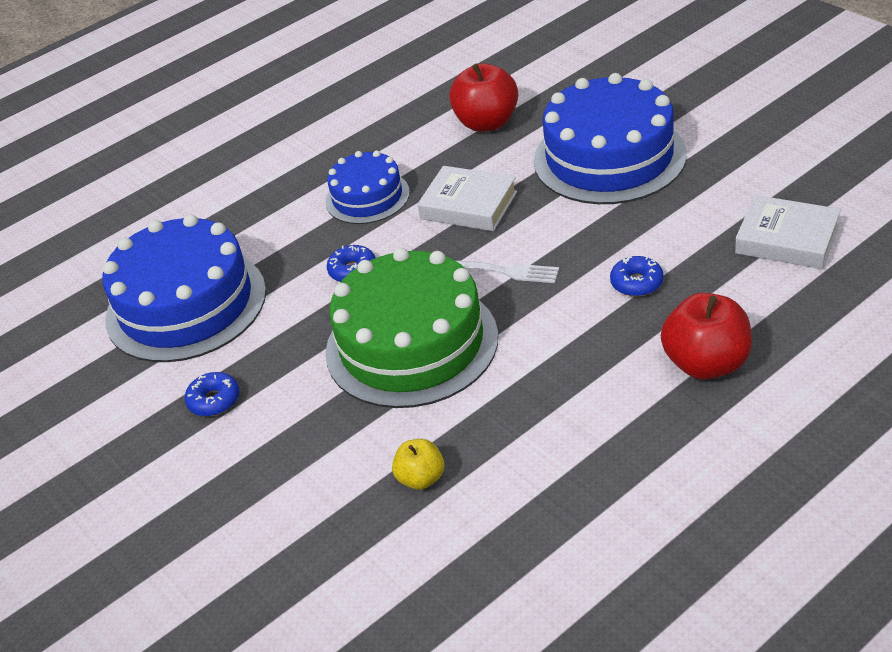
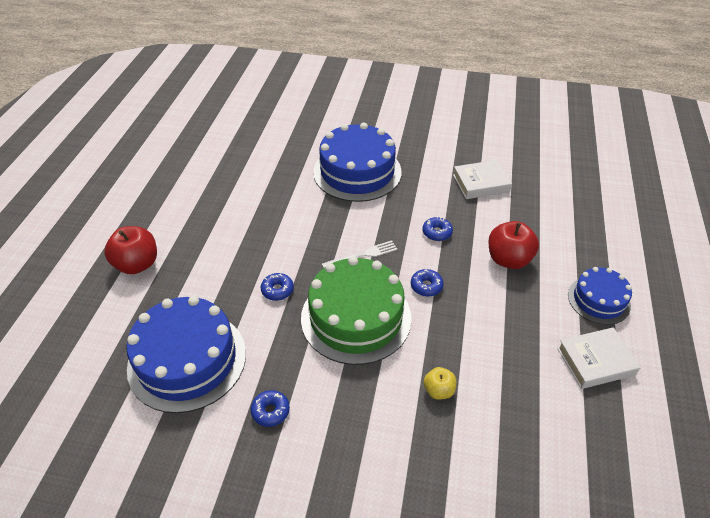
camera: 45 degrees left, 5 degrees up
blue cake [326,151,410,224] -> blue cake moved to [568,267,632,325]
white book [417,166,517,231] -> white book moved to [557,327,641,389]
red apple [449,63,518,132] -> red apple moved to [104,226,157,274]
none -> blue donut [411,269,444,297]

